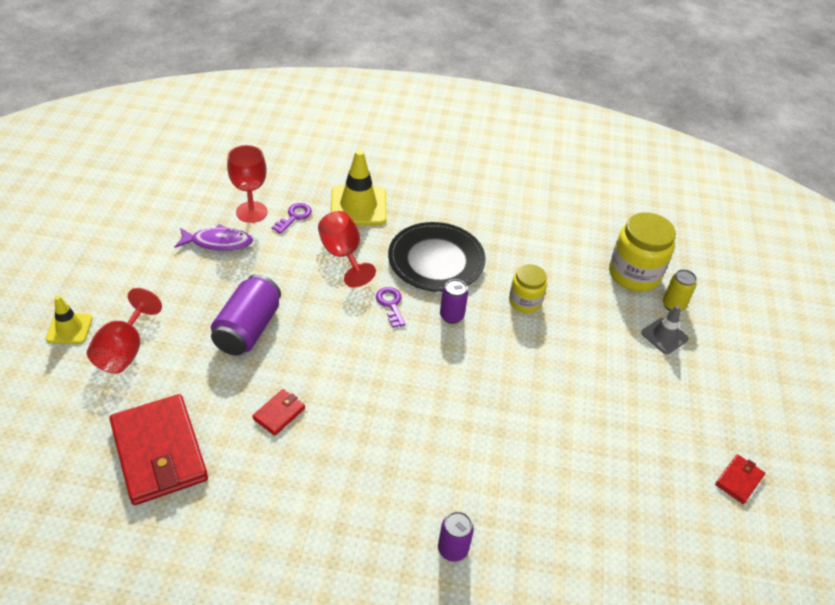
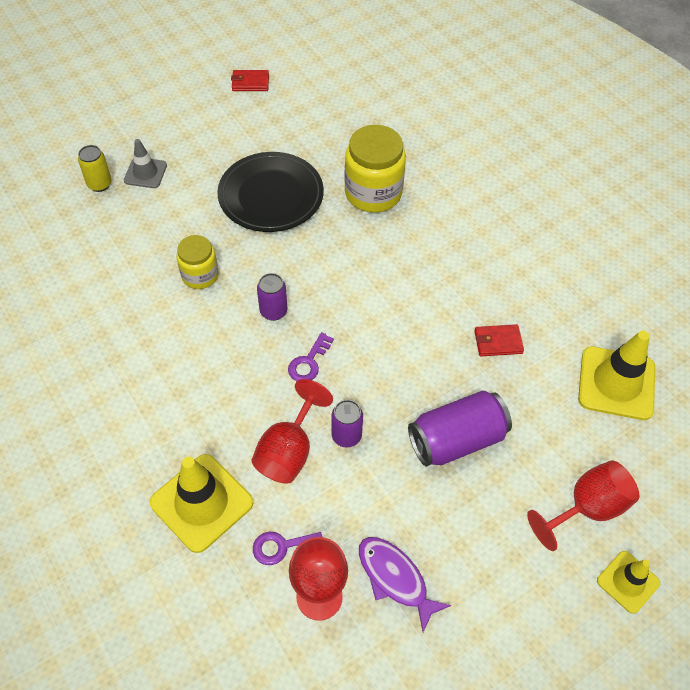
camera: 130 degrees left, 10 degrees up
red wallet [109,394,208,505] -> yellow traffic cone [578,331,655,420]
black plate [388,222,486,292] -> black plate moved to [217,152,324,232]
purple can [438,511,474,562] -> purple can moved to [331,400,363,448]
yellow jar [609,212,676,292] -> yellow jar moved to [344,125,406,213]

